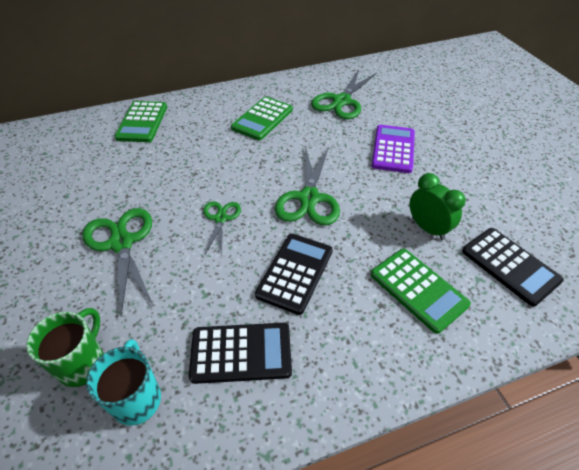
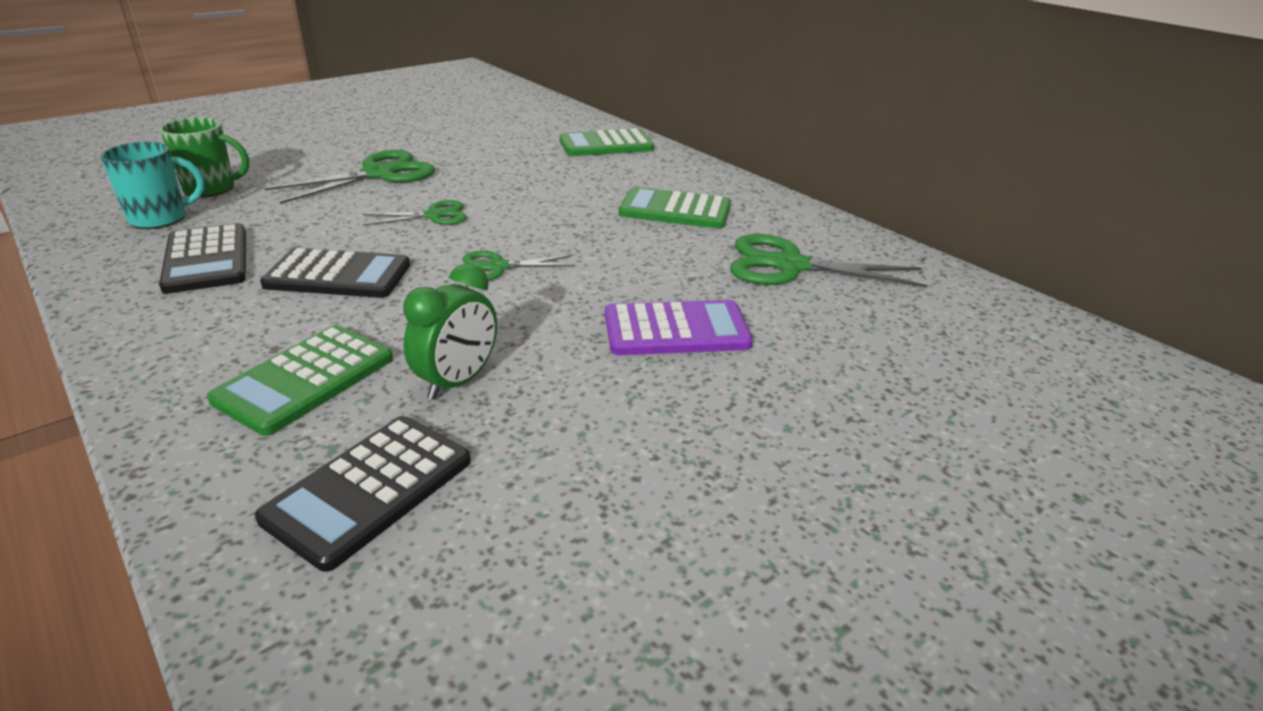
camera: 70 degrees right, 15 degrees down
green scissors [275,147,340,225] -> green scissors [463,251,576,281], size x0.58

